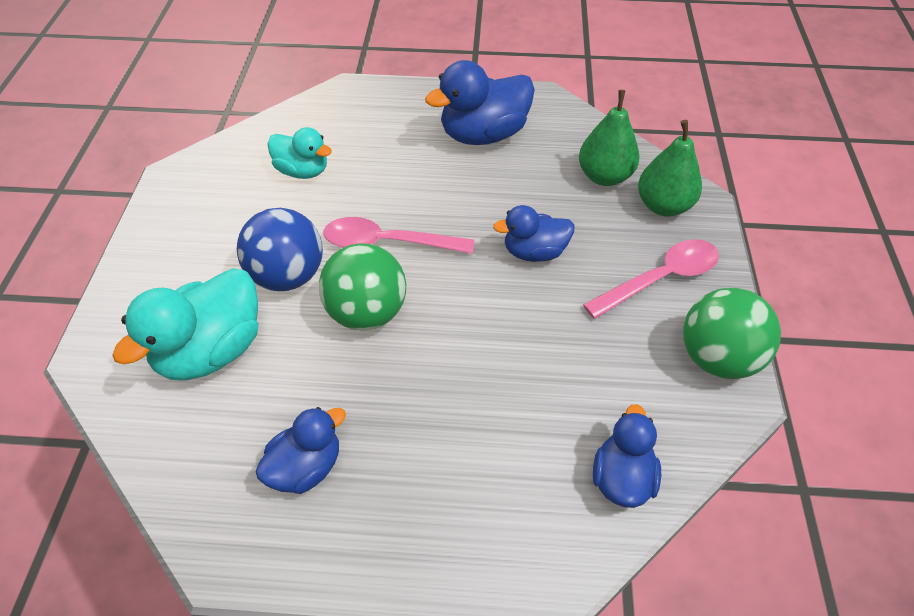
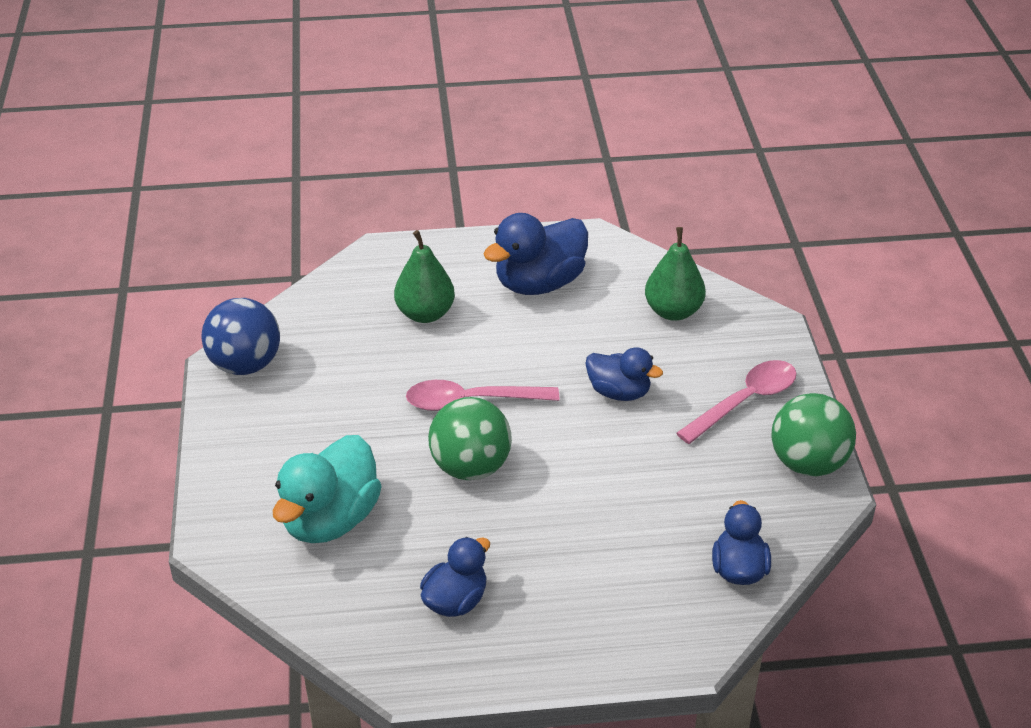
camera: 10 degrees left, 10 degrees down
blue ball [237,208,323,291] -> blue ball moved to [202,298,280,375]
turquoise duck [267,127,332,179] -> none
blue duck [493,205,575,262] -> blue duck turned 135 degrees counterclockwise [585,347,663,401]
green pear [638,120,702,216] -> green pear moved to [394,230,455,323]

